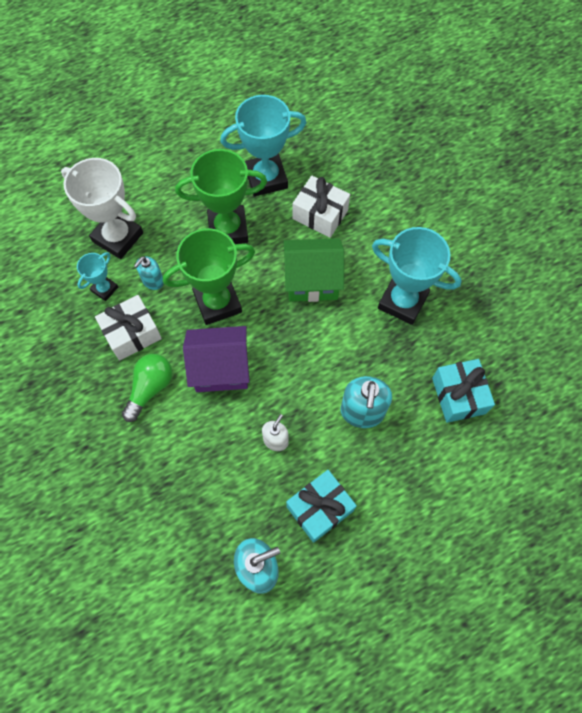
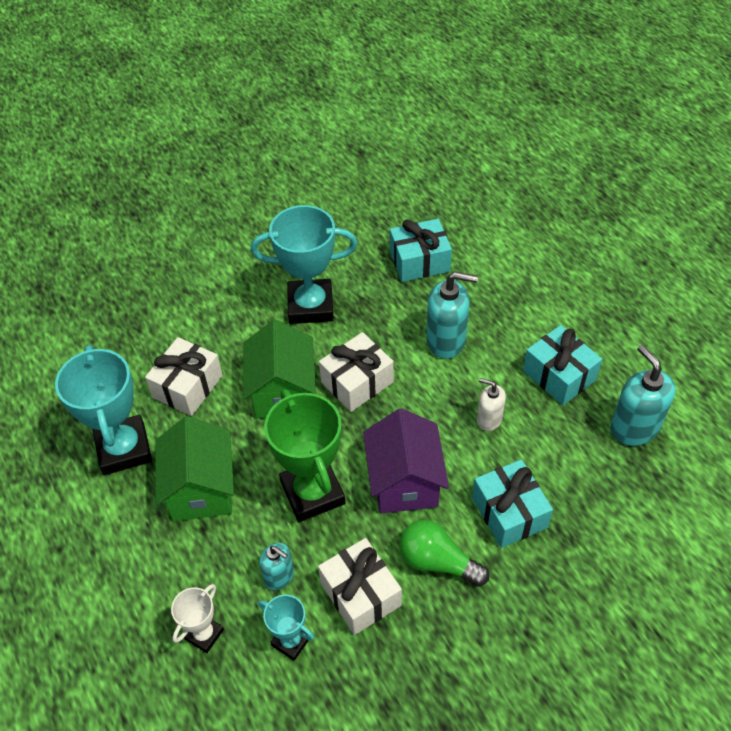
camera: 90 degrees left, 15 degrees down
white trophy [61,158,143,259] -> white trophy [171,584,224,653], size x0.52
green trophy [175,149,267,244] -> green house [155,416,234,521]
turquoise trophy [372,227,462,325] -> turquoise trophy turned 60 degrees clockwise [251,205,358,324]
none -> white gift [319,332,394,412]
none -> turquoise gift [472,459,553,548]

